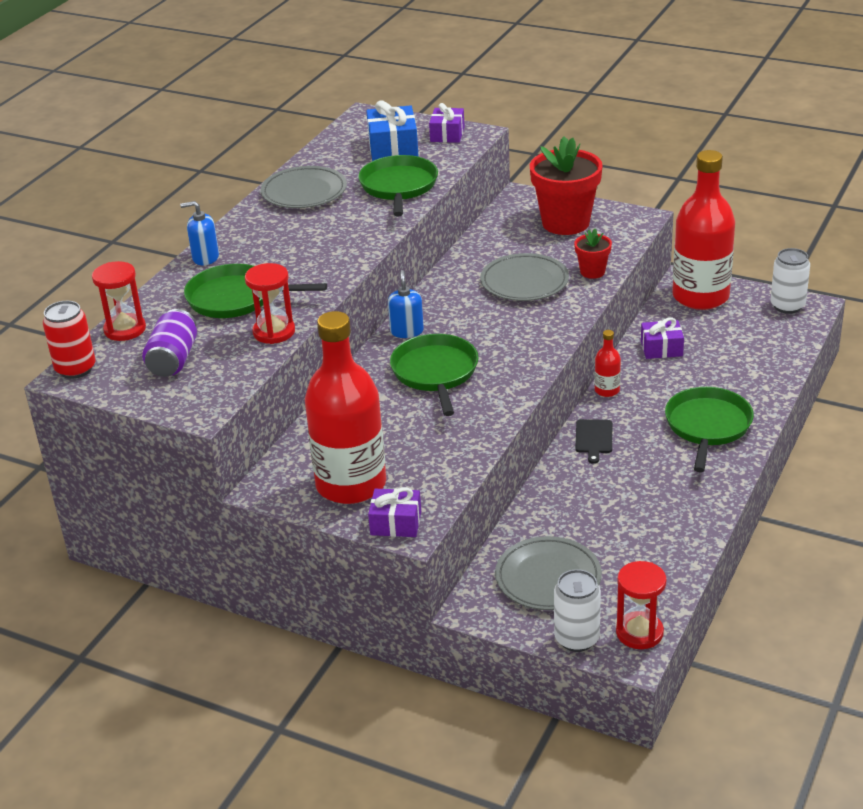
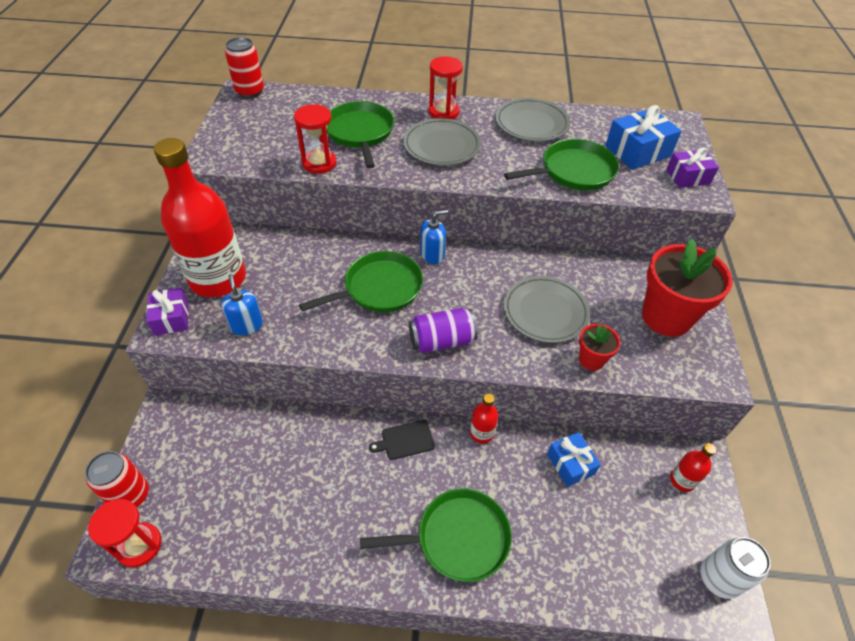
camera: 65 degrees right, 15 degrees up
red hourglass [92,261,146,341] -> red hourglass moved to [428,56,463,119]
purple can [142,309,197,377] -> purple can moved to [409,308,478,353]
blue soap dispenser [180,201,219,265] -> blue soap dispenser moved to [222,274,263,335]
grey plate [495,536,602,610] -> grey plate moved to [403,118,481,166]
white can [554,569,601,652] -> red can [85,451,149,507]
purple gift [641,317,684,359] -> blue gift [547,432,601,487]
red bottle [672,150,735,310] -> red bottle [670,443,716,492], size x0.41

